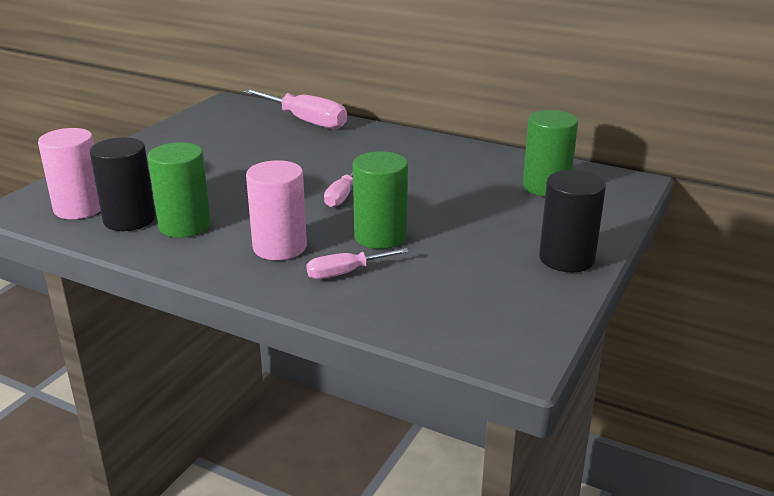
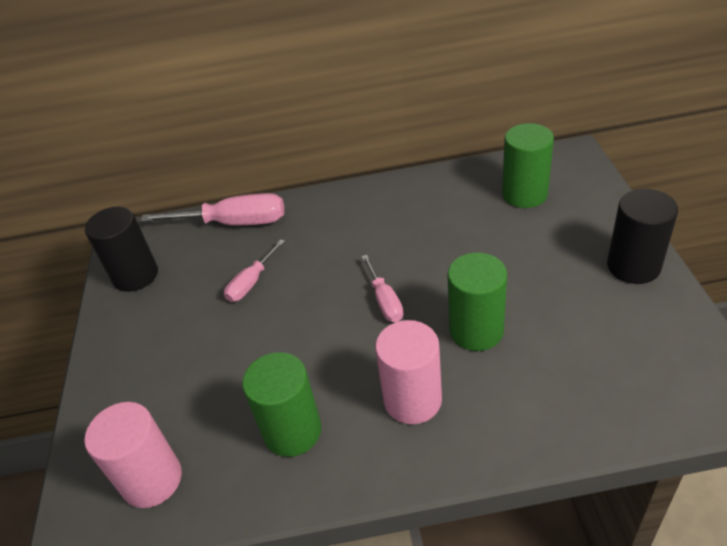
camera: 30 degrees left, 15 degrees up
black cylinder [90,137,156,231] -> black cylinder moved to [85,207,158,292]
pink screwdriver [306,248,409,279] -> pink screwdriver moved to [224,239,285,302]

